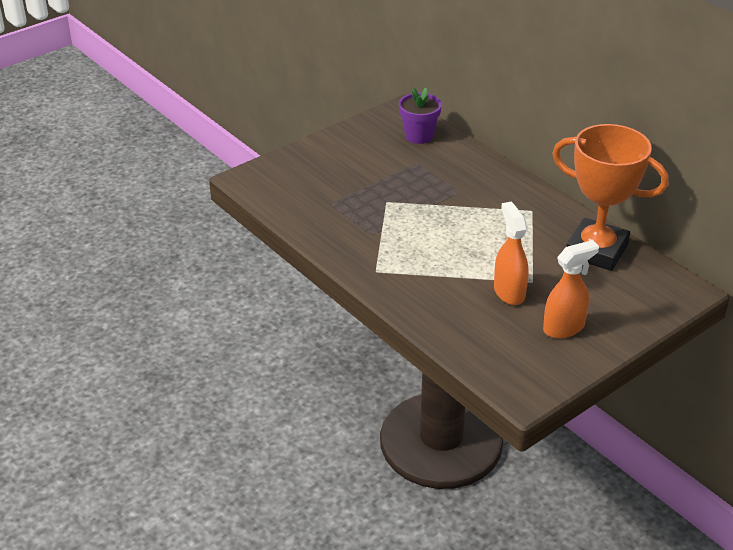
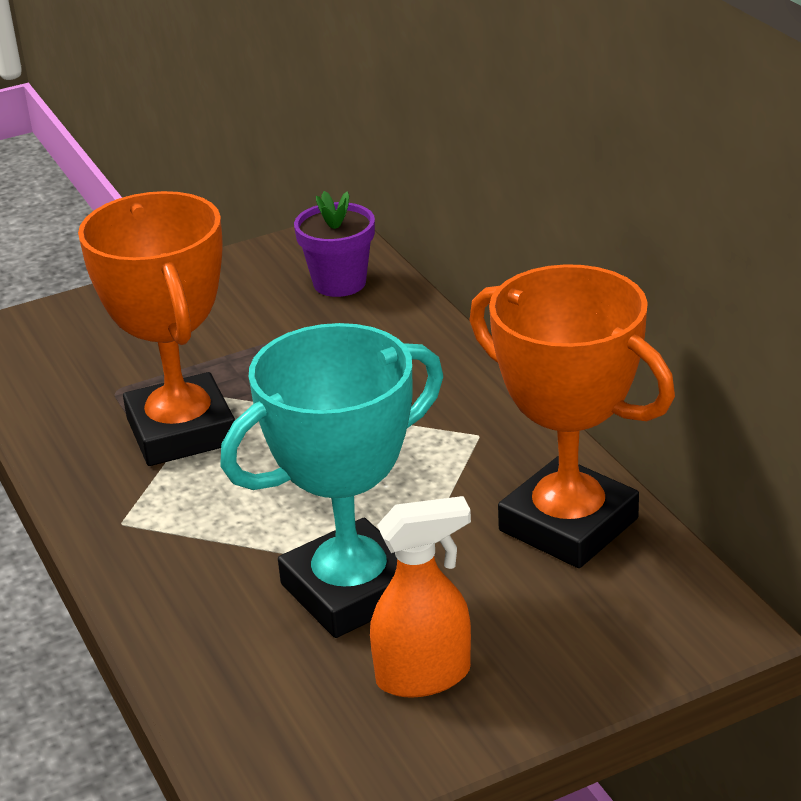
camera: 15 degrees right, 5 degrees down
orange spray bottle [494,202,529,305] -> turquoise trophy [220,323,443,638]
none -> orange trophy [78,191,235,466]

